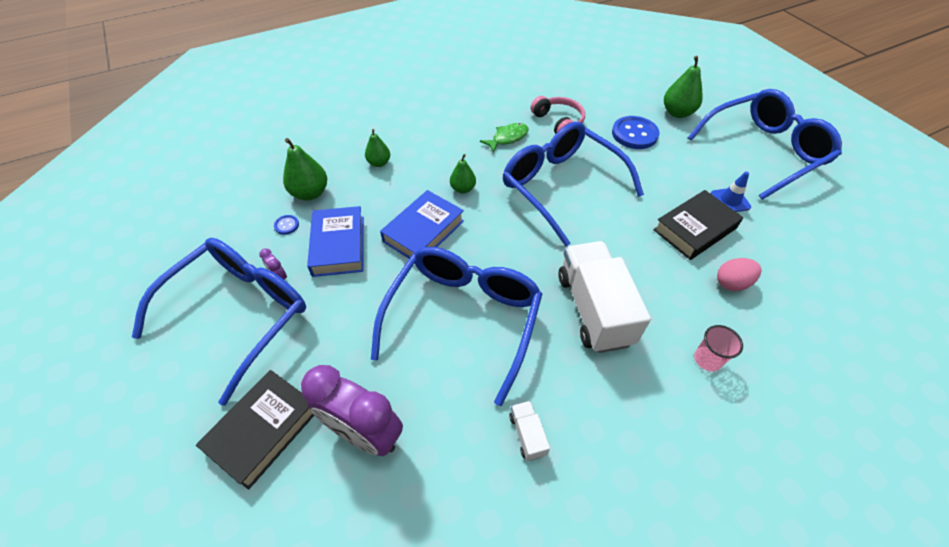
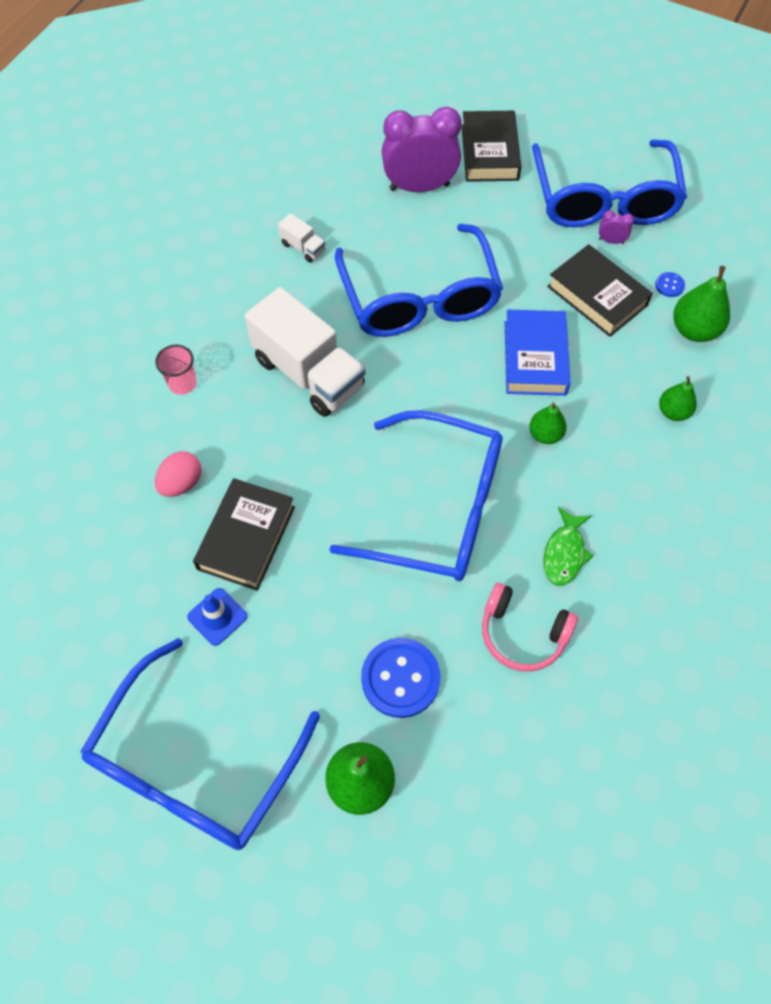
camera: 145 degrees right, 10 degrees up
blue book [307,206,364,277] -> black book [547,244,653,337]

